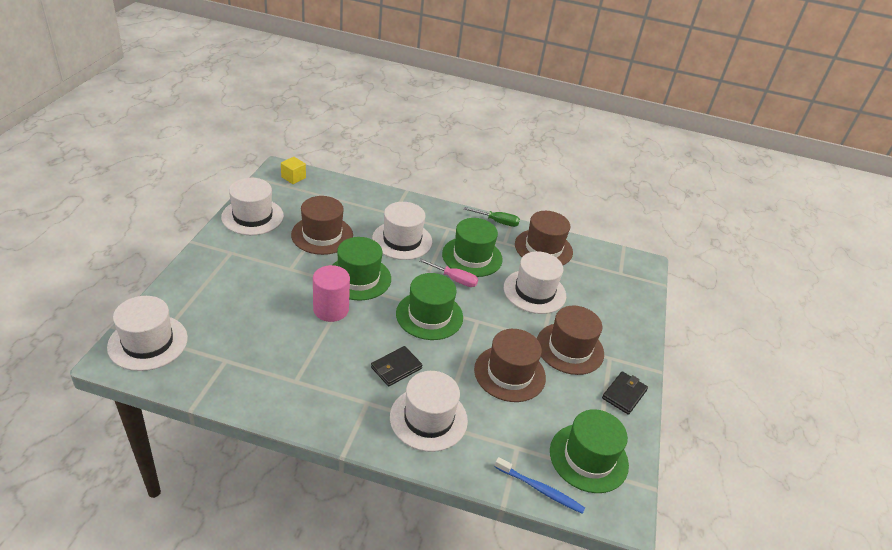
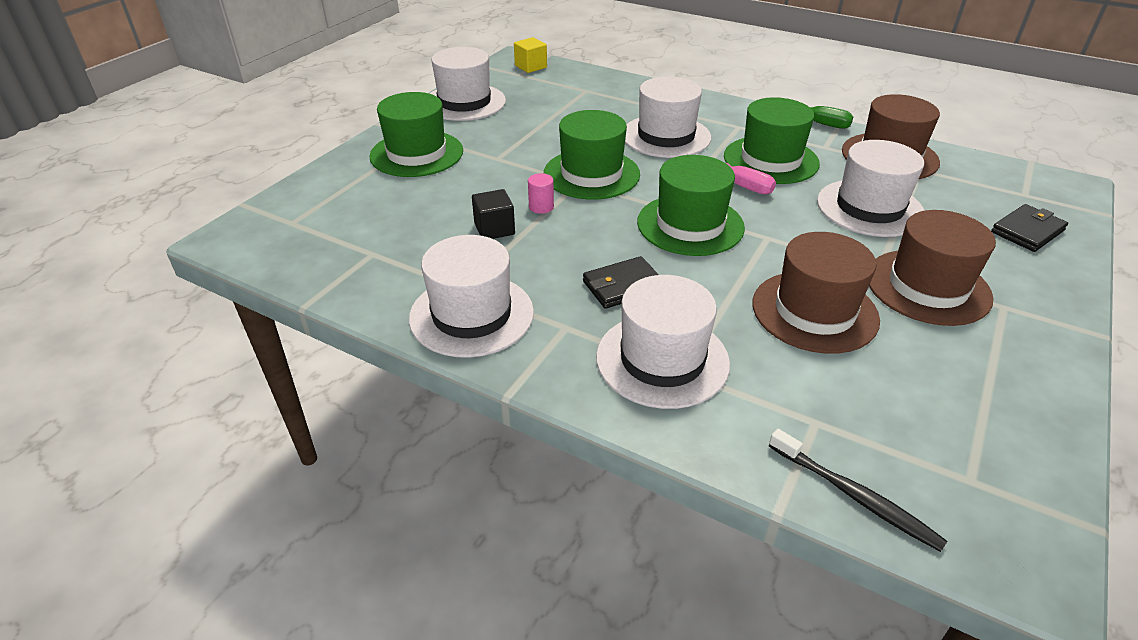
camera: 20 degrees right, 0 degrees up
white hat [107,296,188,371] -> white hat moved to [409,235,534,358]
brown hat [291,196,353,255] -> none
pink cylinder [313,265,350,322] -> pink cylinder [528,173,554,214], size x0.47
blue toothbrush [495,457,585,514] -> black toothbrush [769,429,947,552]
green hat [550,409,629,493] -> green hat moved to [369,92,463,177]
black wallet [602,371,648,415] -> black wallet moved to [991,204,1068,252]
none -> black cube [472,189,515,239]

